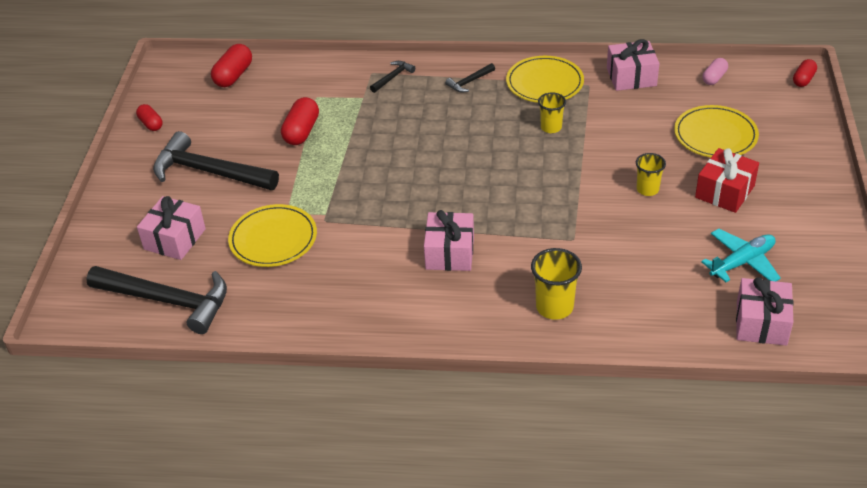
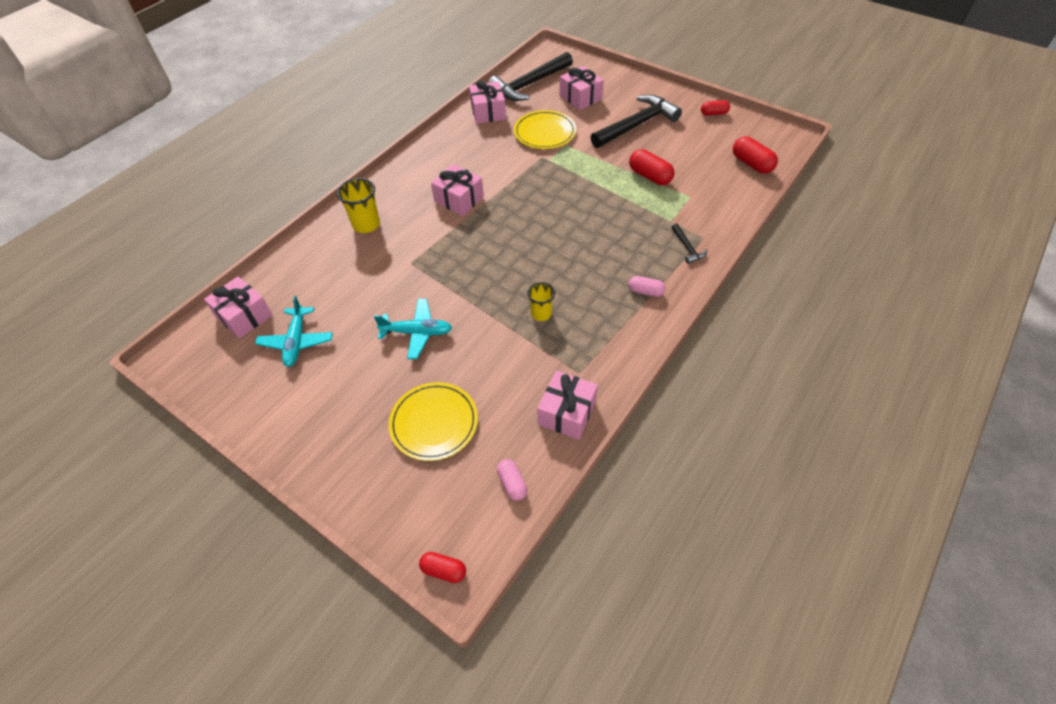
camera: 120 degrees right, 10 degrees up
black hammer [445,63,495,93] -> pink capsule [629,276,665,297]
yellow plate [506,56,584,103] -> none
yellow cup [636,153,666,196] -> turquoise plane [374,299,452,359]
red gift [695,148,759,213] -> none
red capsule [793,59,817,87] -> red capsule turned 45 degrees counterclockwise [419,552,466,583]
none -> pink gift [469,80,506,124]

